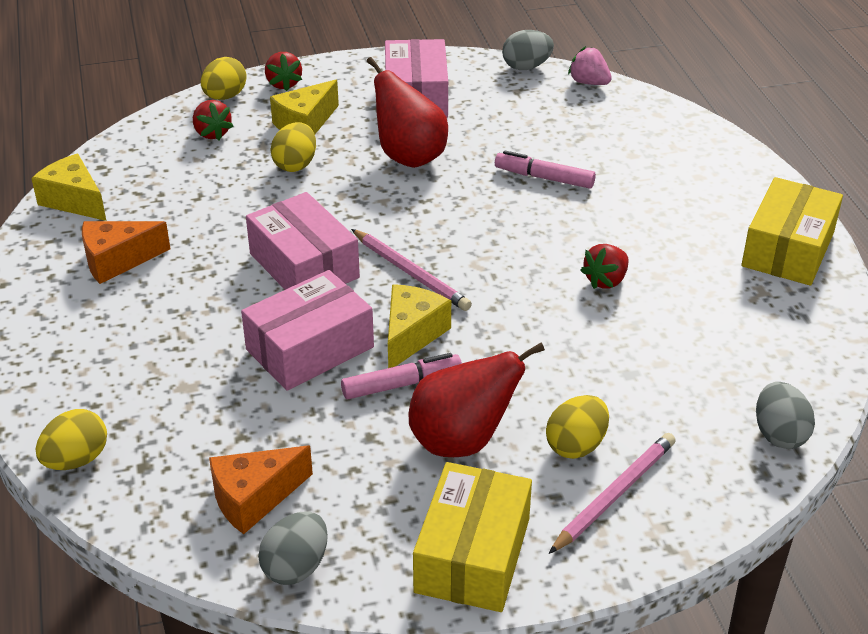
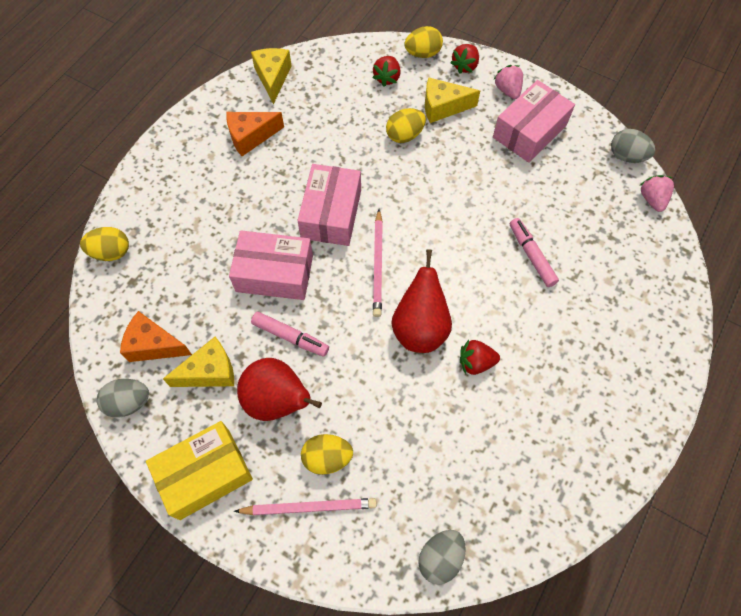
camera: 45 degrees right, 25 degrees up
orange cheese [82,221,171,284] -> orange cheese turned 45 degrees counterclockwise [226,112,284,156]
red pear [367,57,448,168] -> red pear moved to [391,249,452,353]
yellow cheese [388,284,451,368] -> yellow cheese moved to [163,337,234,387]
yellow box [741,177,843,286] -> none
none -> pink strawberry [494,65,523,99]

